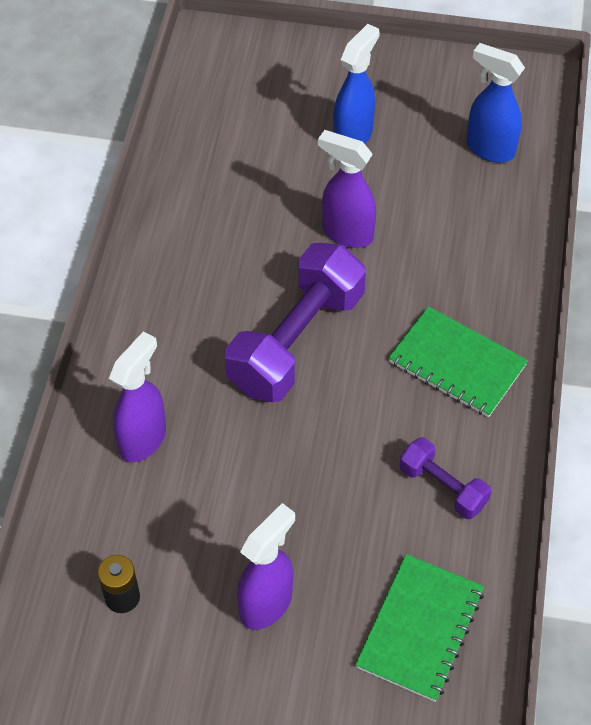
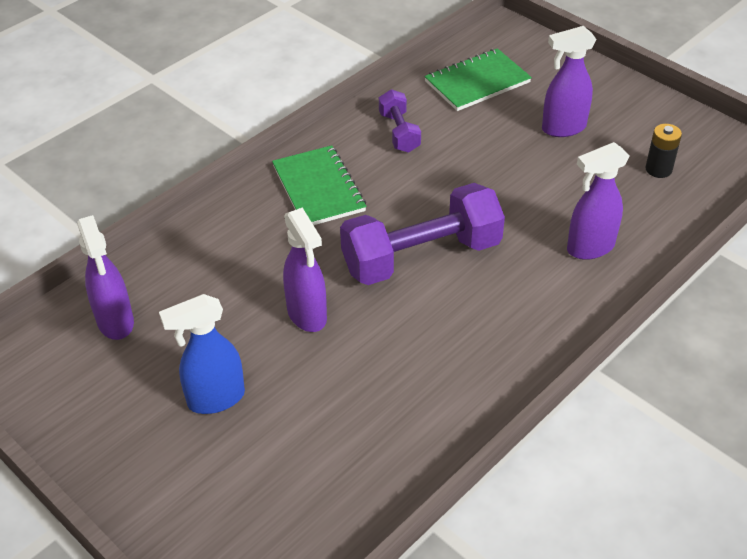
camera: 145 degrees left, 10 degrees down
blue spray bottle [467,43,525,163] -> purple spray bottle [77,215,134,340]

